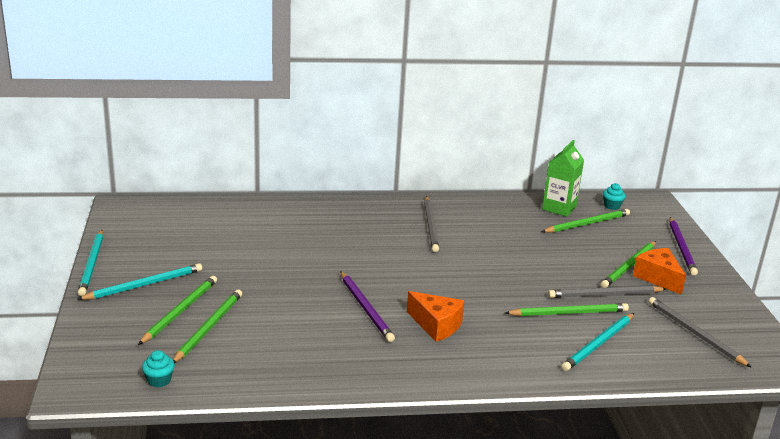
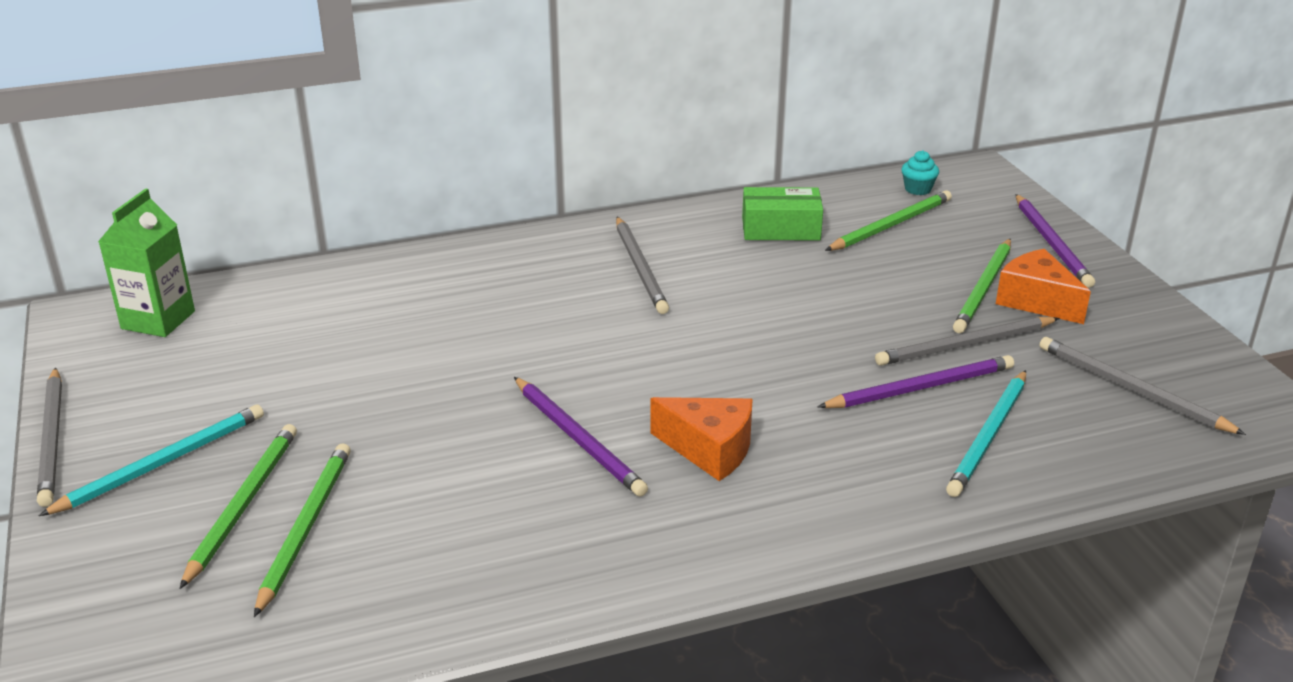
camera: 10 degrees left, 5 degrees up
turquoise pencil [78,229,103,296] -> grey pencil [37,367,62,507]
turquoise cupcake [142,350,175,387] -> none
green pencil [505,303,629,316] -> purple pencil [818,355,1014,408]
green carton [542,140,584,217] -> green carton moved to [98,188,195,337]
none -> green box [742,187,823,241]

